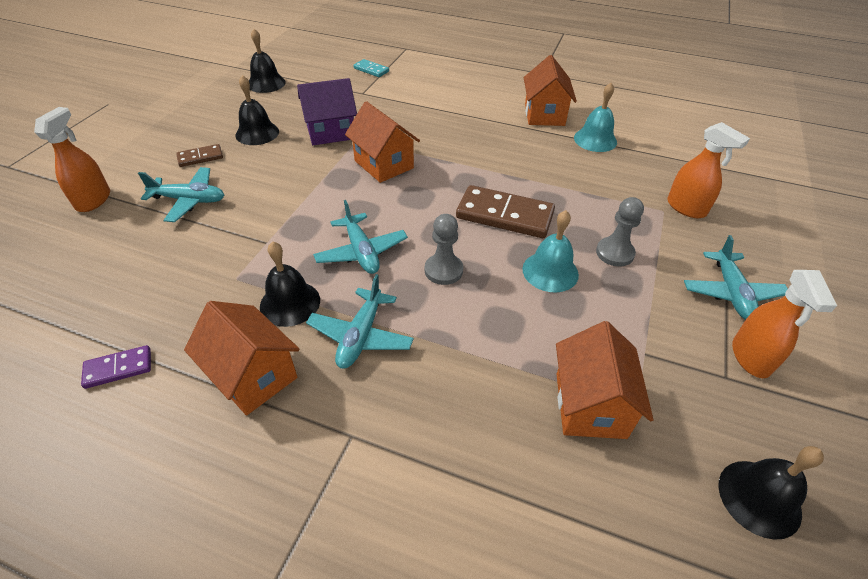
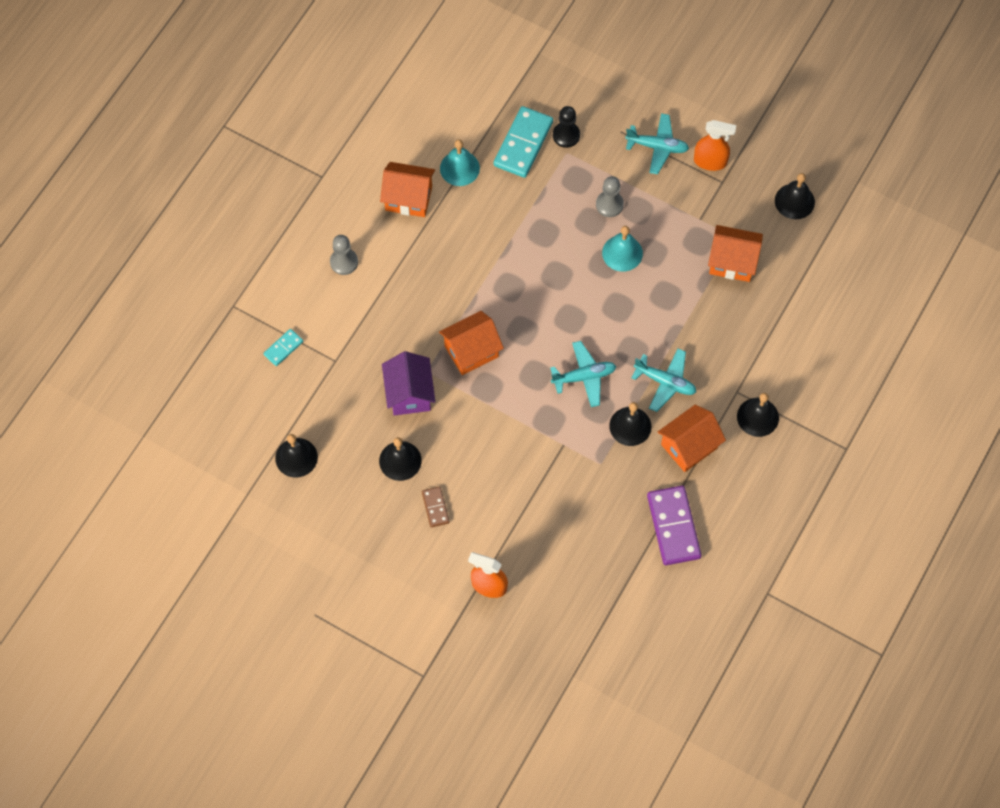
camera: 80 degrees left, 20 degrees up
purple domino [81,345,151,389] -> purple domino [647,486,702,565], size x1.95
turquoise plane [138,167,224,222] -> none
grey pawn [425,214,463,285] -> grey pawn moved to [330,235,358,275]
brown domino [456,185,555,238] -> none
orange spray bottle [667,122,750,218] -> black pawn [553,106,580,148]
none -> turquoise domino [494,106,553,178]
none -> black bell [737,393,779,437]

